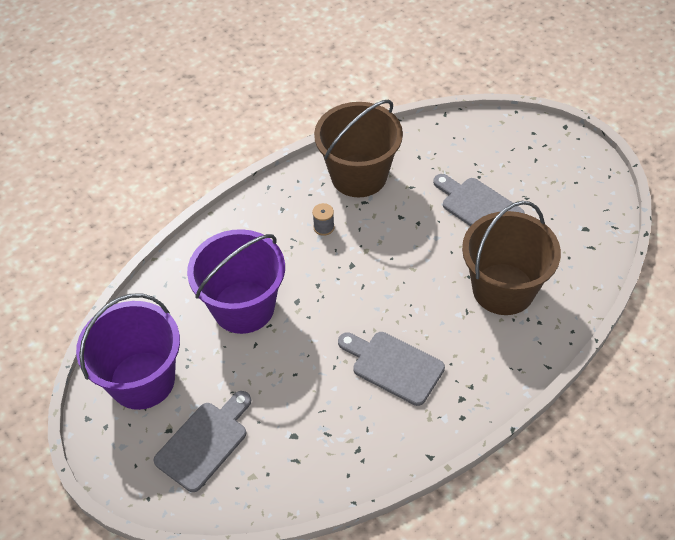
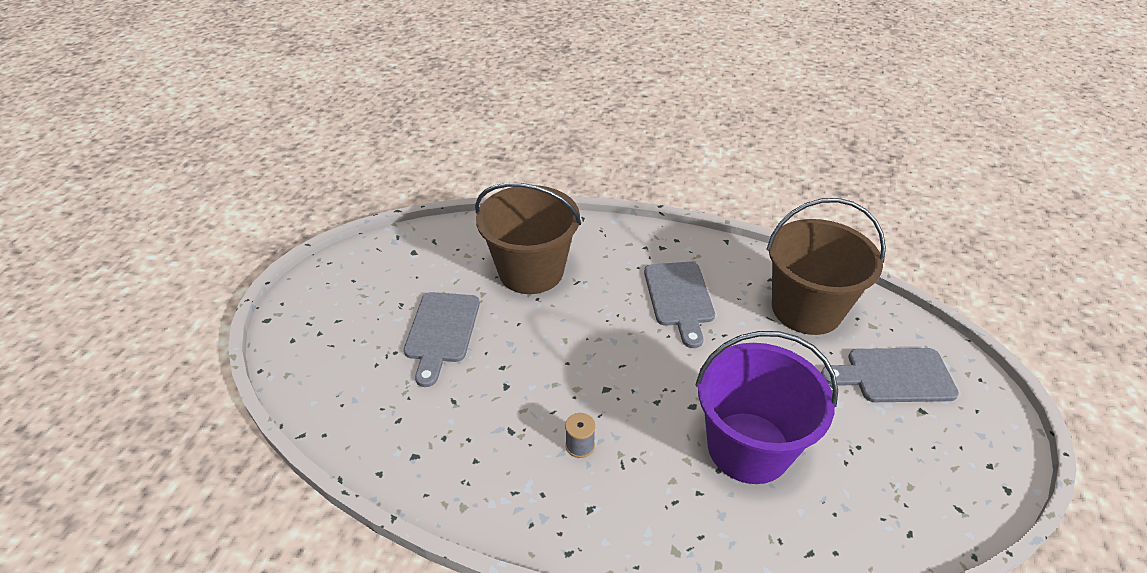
camera: 130 degrees left, 10 degrees down
purple bucket [76,293,180,410] -> none
brown bucket [314,100,403,197] -> brown bucket moved to [767,198,886,335]

